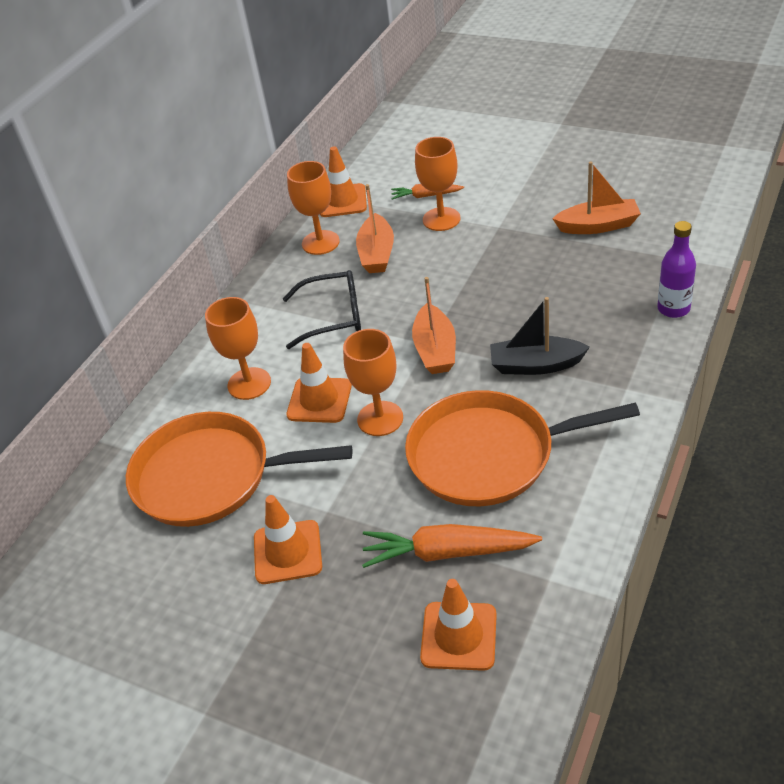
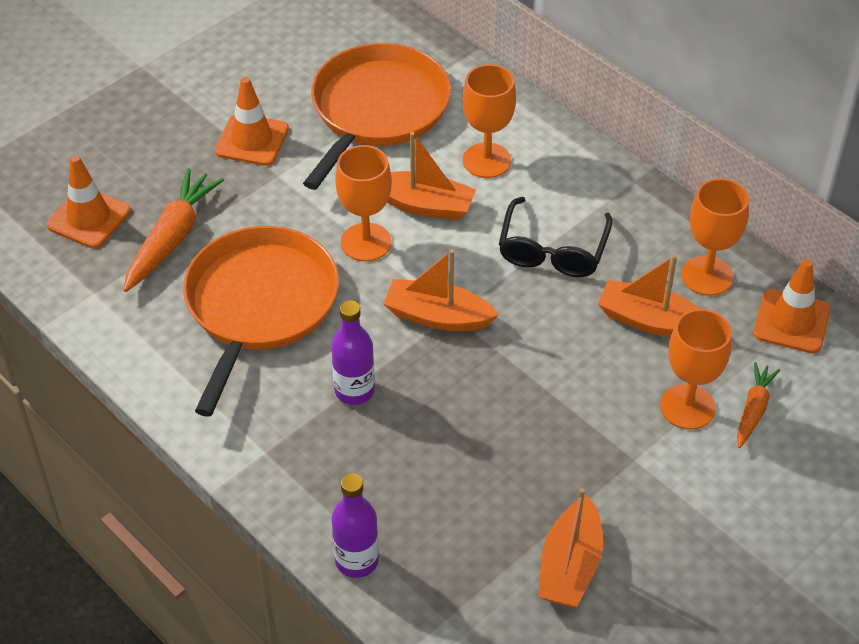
camera: 105 degrees right, 5 degrees up
orange traffic cone [286,343,352,423] -> orange boat [387,132,476,220]
black boat [490,297,590,375] -> purple bottle [331,300,375,405]

